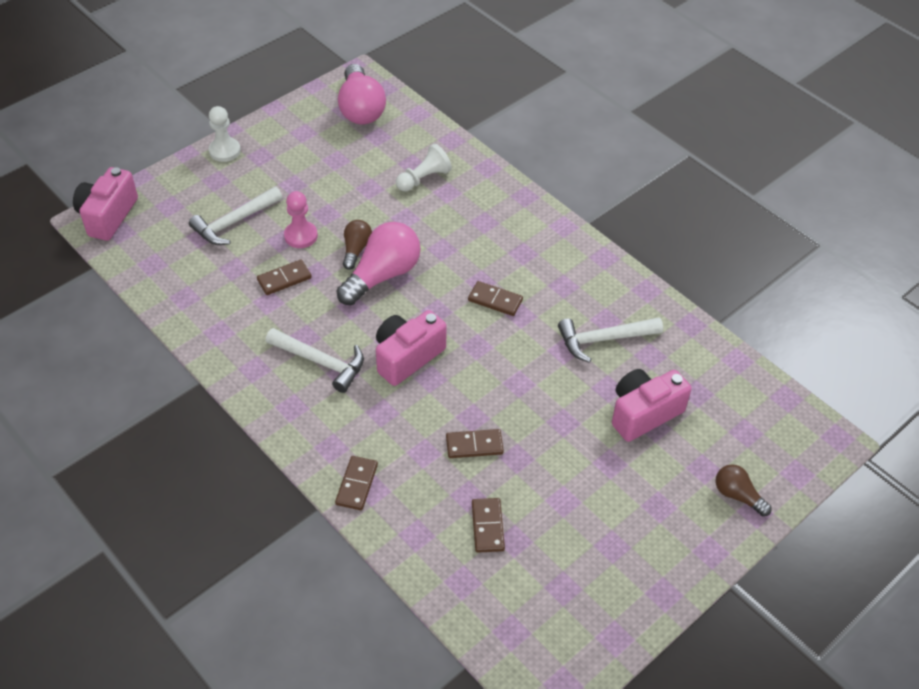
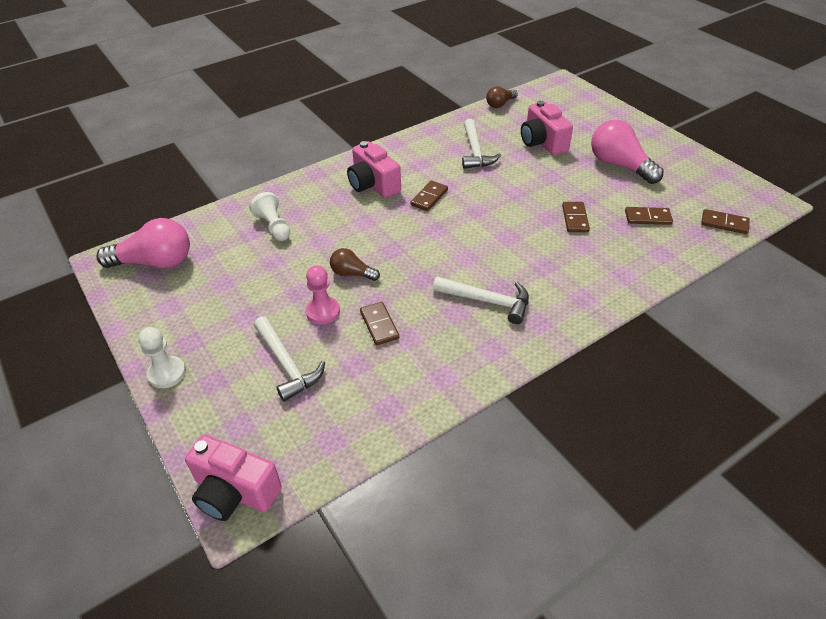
camera: 80 degrees left, 5 degrees down
white hammer [266,328,364,393] -> white hammer turned 75 degrees clockwise [433,276,529,324]
brown domino [335,456,378,510] -> brown domino moved to [701,209,750,234]
pink light bulb [336,222,421,305] -> pink light bulb moved to [591,120,664,184]
pink camera [376,310,447,386] -> pink camera moved to [347,141,401,198]
brown light bulb [716,464,772,516] -> brown light bulb moved to [486,86,518,108]

